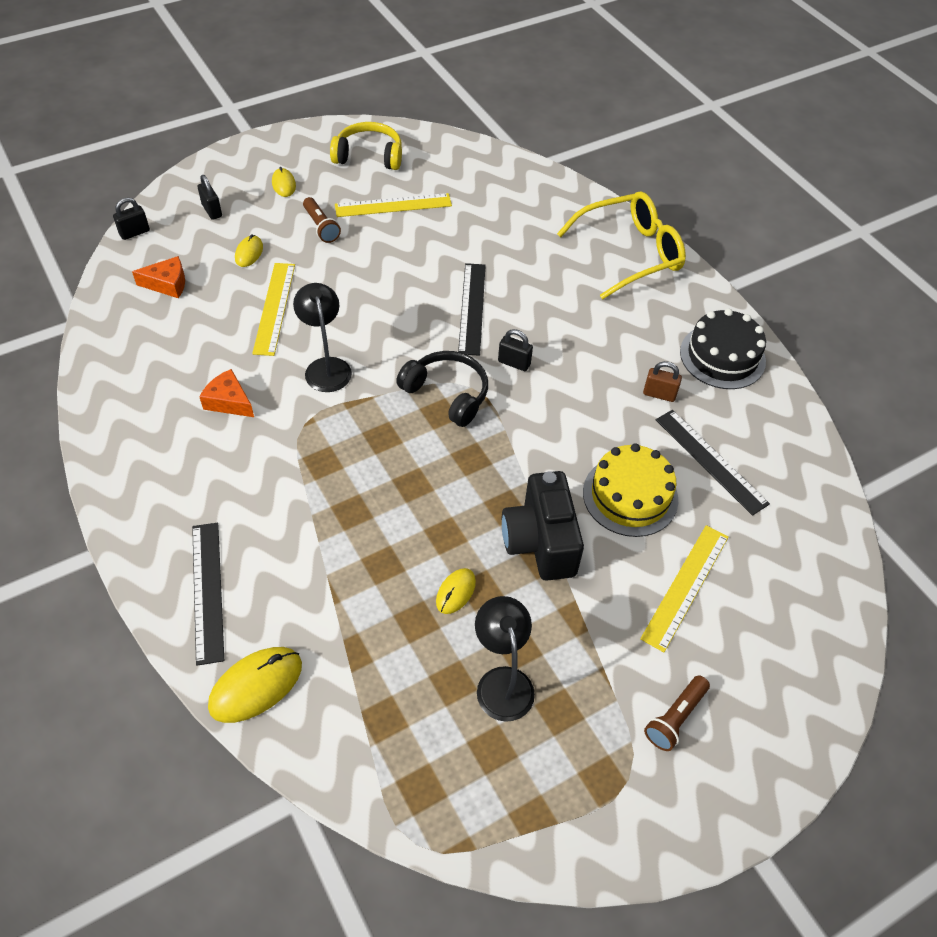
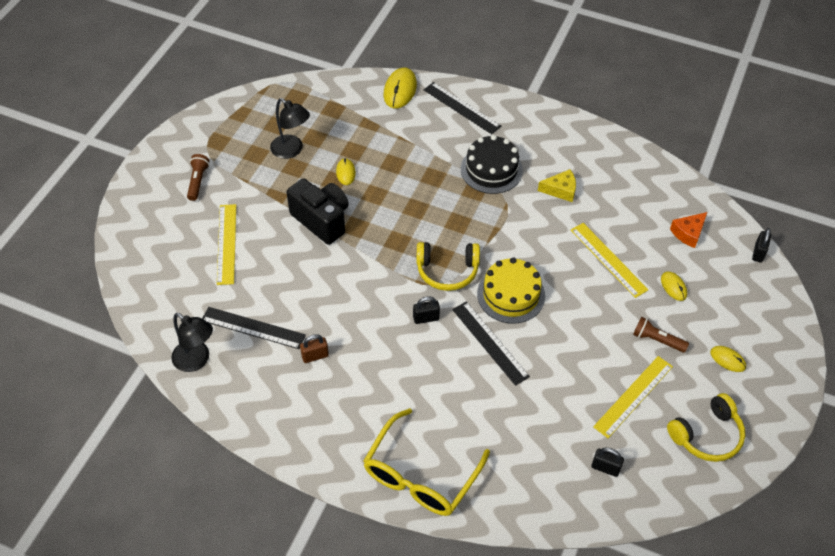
camera: 145 degrees right, 0 degrees up
black padlock [197,175,222,220] -> black padlock moved to [591,448,624,477]
orange cheese [199,369,254,417] -> yellow cheese [538,169,576,202]
black lamp [293,283,352,392] -> black lamp moved to [171,313,213,372]
black headphones [396,351,488,427] -> yellow headphones [416,242,480,291]
yellow cake [583,443,678,537] -> yellow cake moved to [477,257,545,324]
black cake [680,308,766,389] -> black cake moved to [461,135,523,194]

